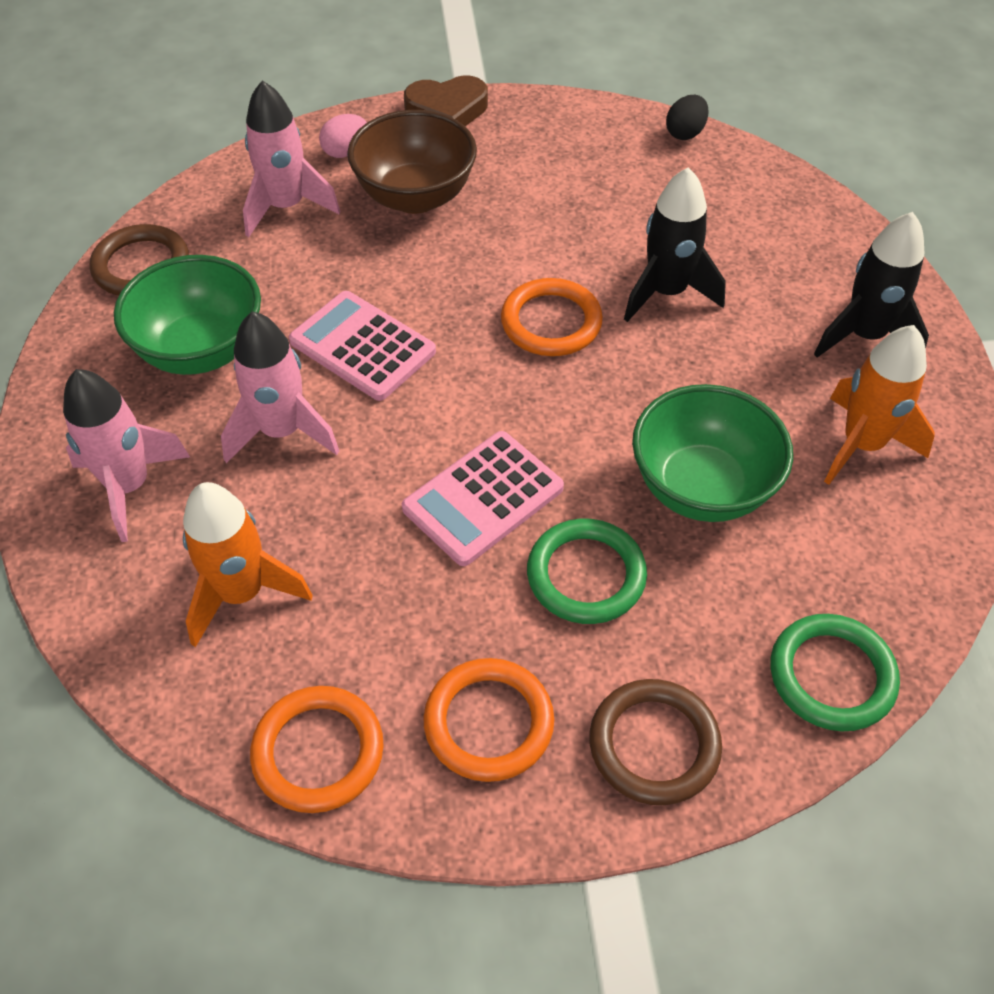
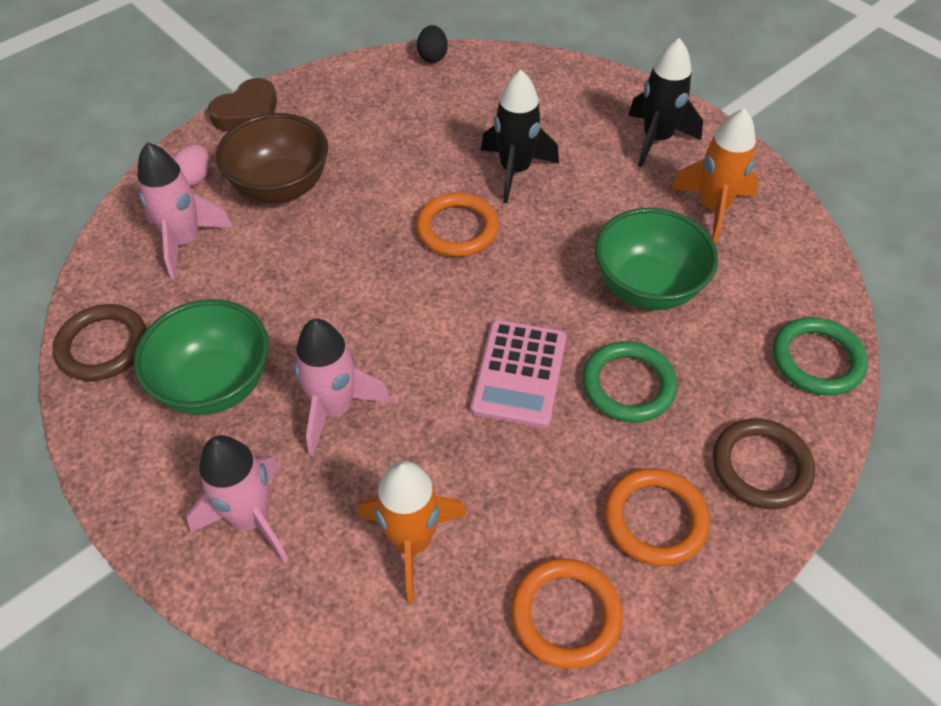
camera: 35 degrees left, 0 degrees up
pink calculator [289,291,436,401] -> none

